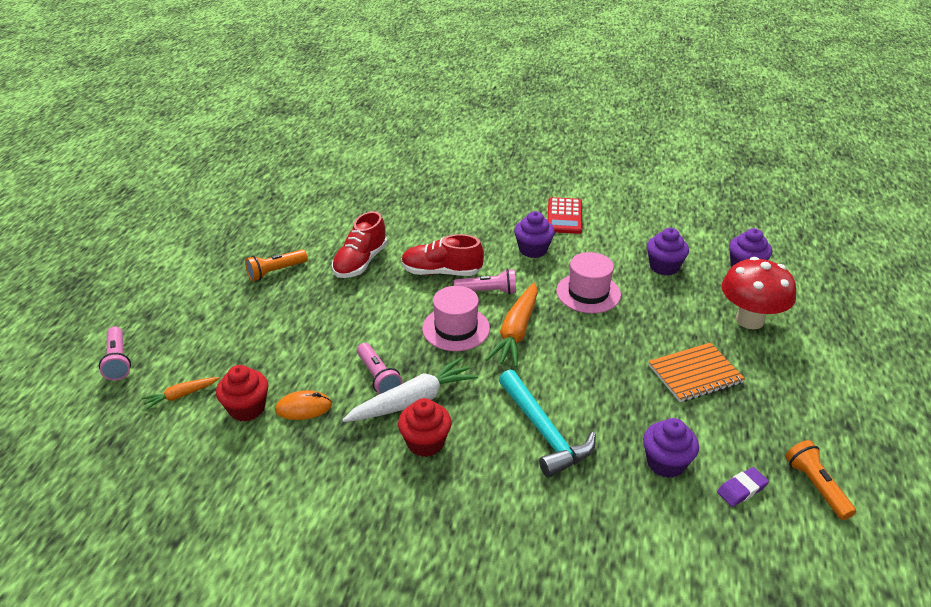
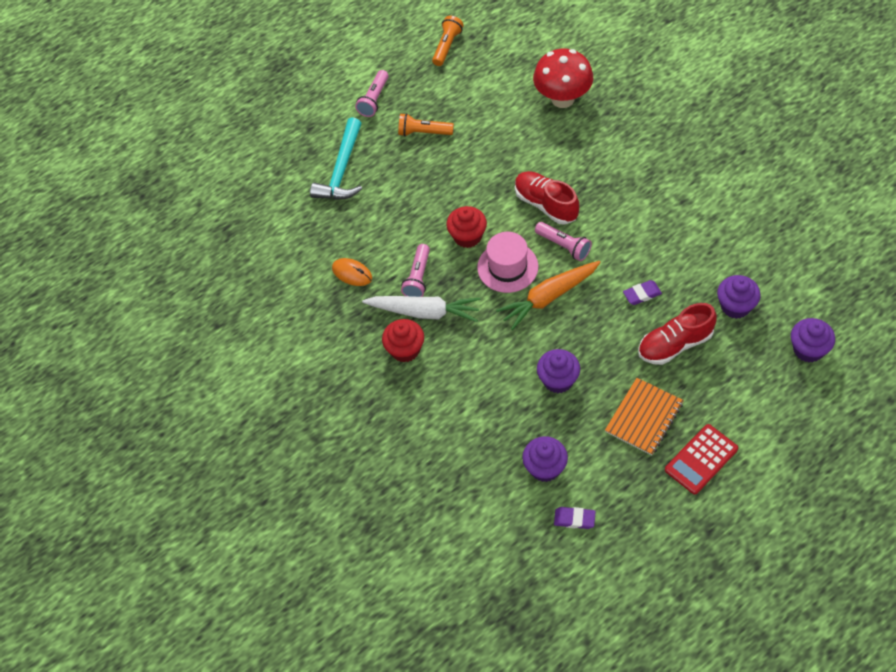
camera: 45 degrees right, 20 degrees up
pink flashlight [99,326,131,381] -> pink flashlight moved to [355,70,389,117]
orange carrot [142,377,219,410] -> none
red cupcake [216,365,268,422] -> red cupcake moved to [446,206,487,248]
red shoe [332,211,387,278] -> red shoe moved to [638,303,717,365]
turquoise hammer [499,370,596,478] -> turquoise hammer moved to [310,117,362,200]
purple cupcake [514,211,555,258] -> purple cupcake moved to [537,349,580,393]
red calculator [547,197,582,234] -> red calculator moved to [665,424,738,494]
pink hat [556,252,621,313] -> purple eraser [623,280,662,305]
orange notebook [648,343,745,402] -> orange notebook turned 75 degrees counterclockwise [605,378,684,455]
red mushroom [722,257,796,329] -> red mushroom moved to [533,48,593,108]
orange flashlight [785,440,856,520] -> orange flashlight moved to [432,16,464,66]

